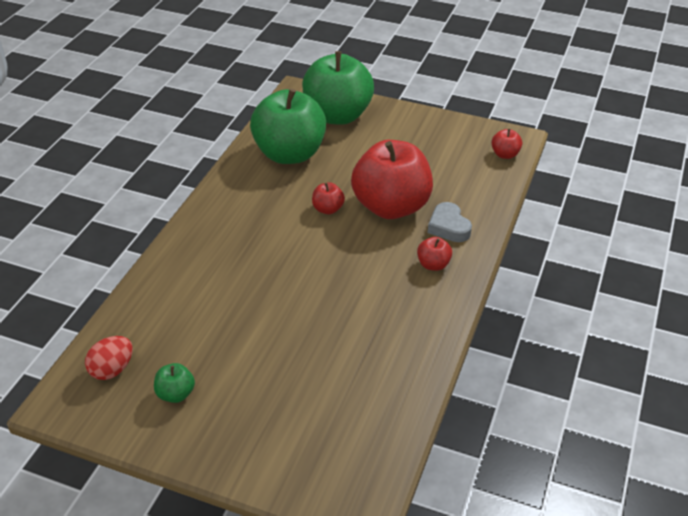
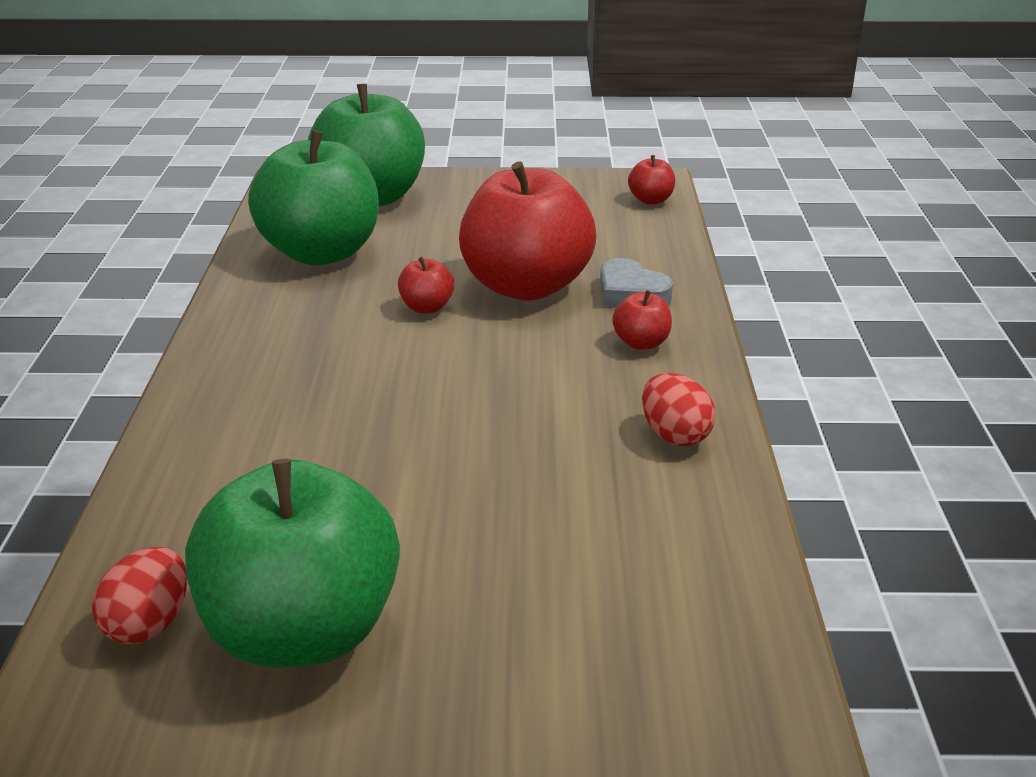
camera: 20 degrees left, 10 degrees down
green apple [154,363,195,403] -> green apple [185,459,400,668], size x2.45
none -> red egg [642,373,716,446]

